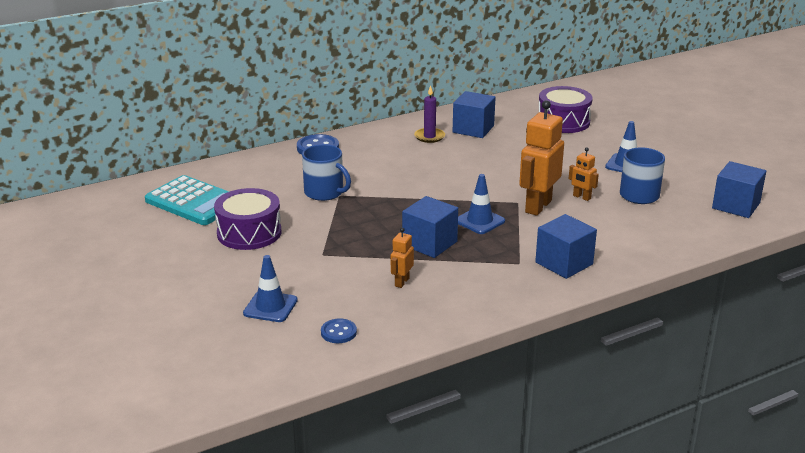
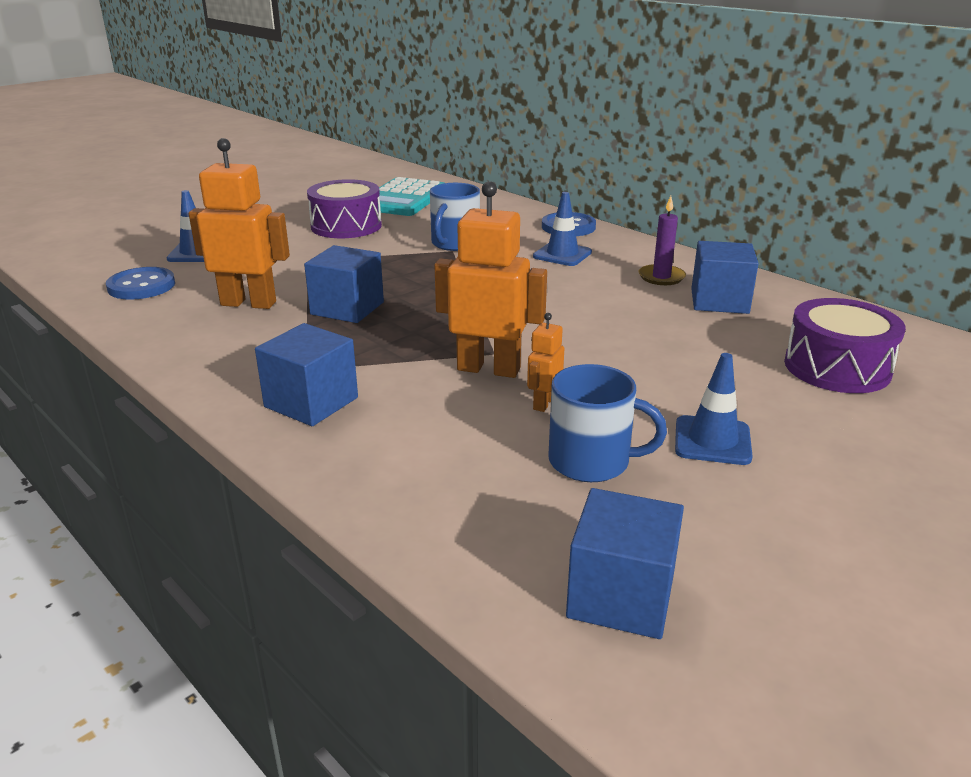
camera: 75 degrees right, 0 degrees up
blue button [321,318,357,343] -> blue button [106,267,175,300], size x1.59
orange robot [391,228,414,288] -> orange robot [189,138,290,309], size x2.05
blue traffic cone [458,174,505,234] -> blue traffic cone moved to [533,192,592,266]

